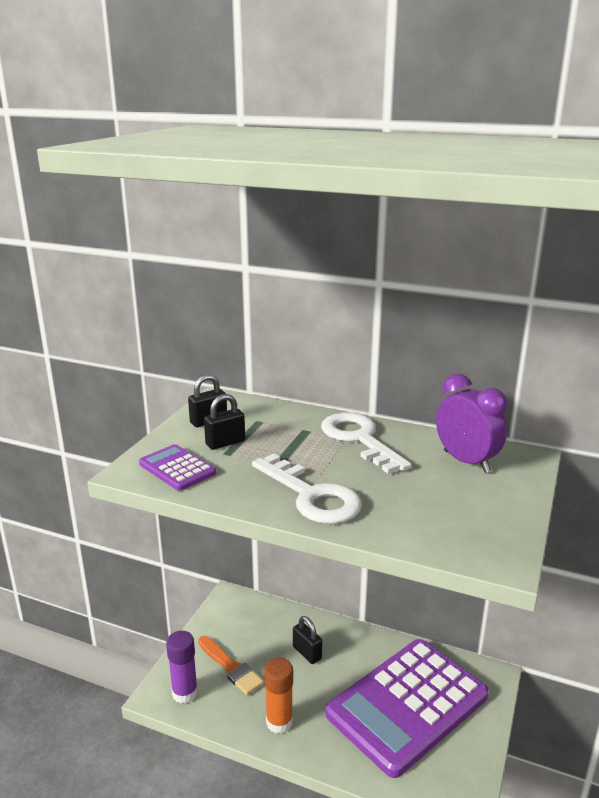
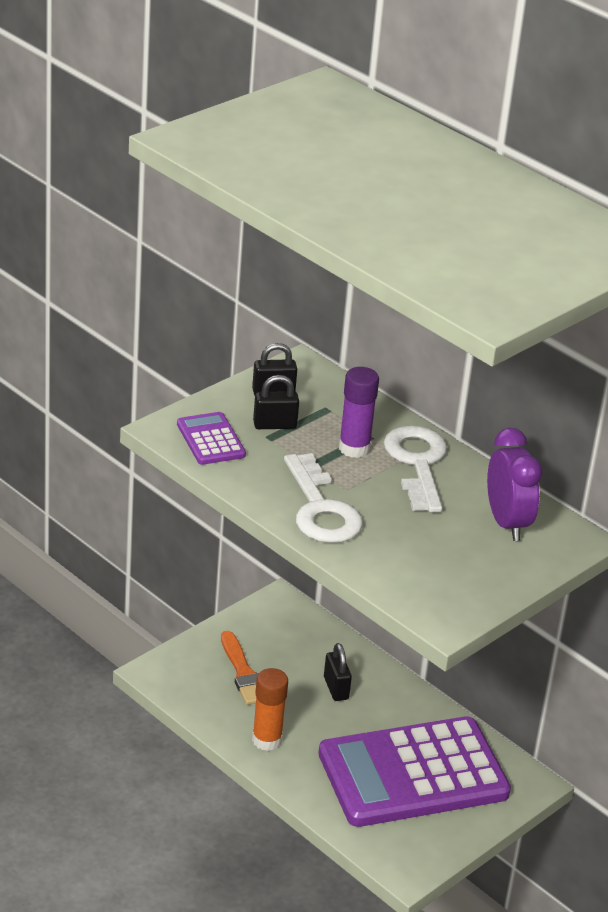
camera: 20 degrees right, 10 degrees up
purple glue stick [166,631,198,704] -> purple glue stick moved to [339,367,379,458]

